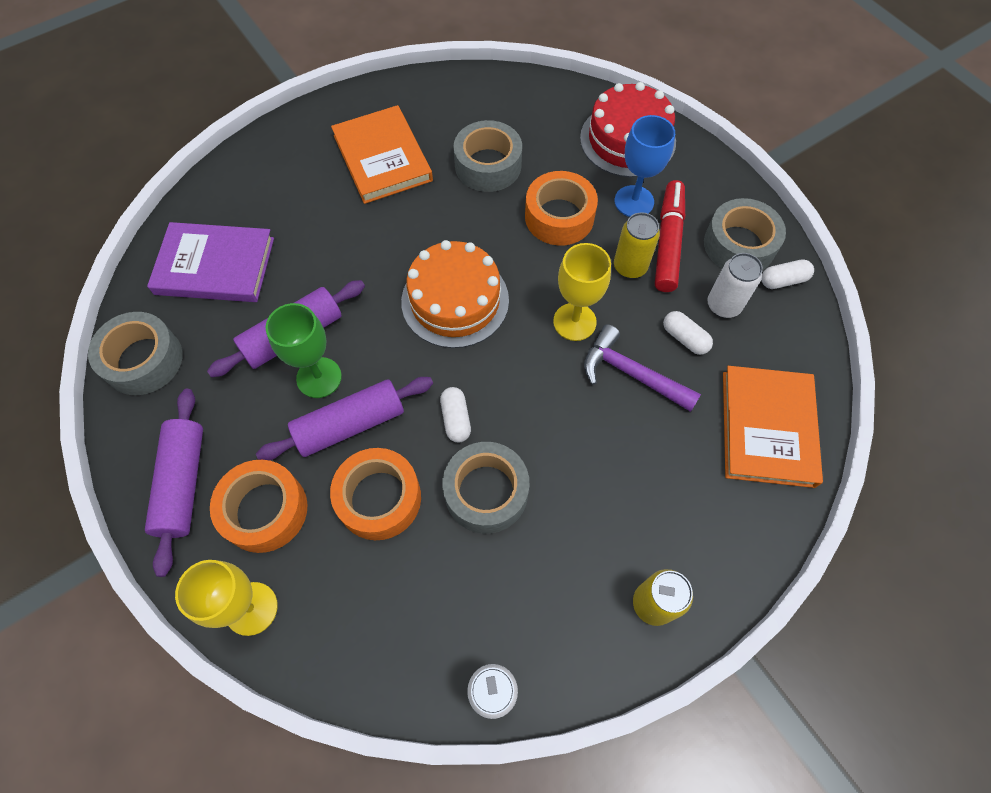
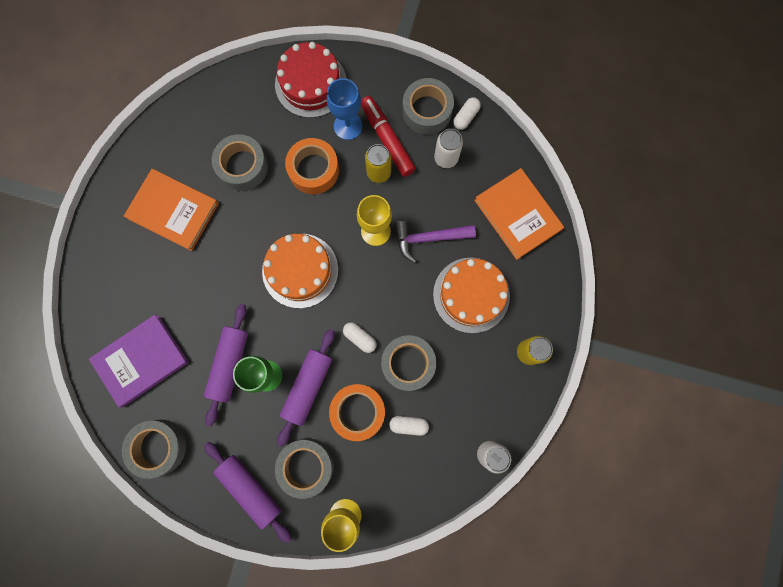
camera: 40 degrees left, 15 degrees up
orange tape [210,460,307,553] -> grey tape [275,438,334,499]
white capsule [663,311,713,355] -> white capsule moved to [389,416,429,436]
none -> orange cake [433,258,510,333]

